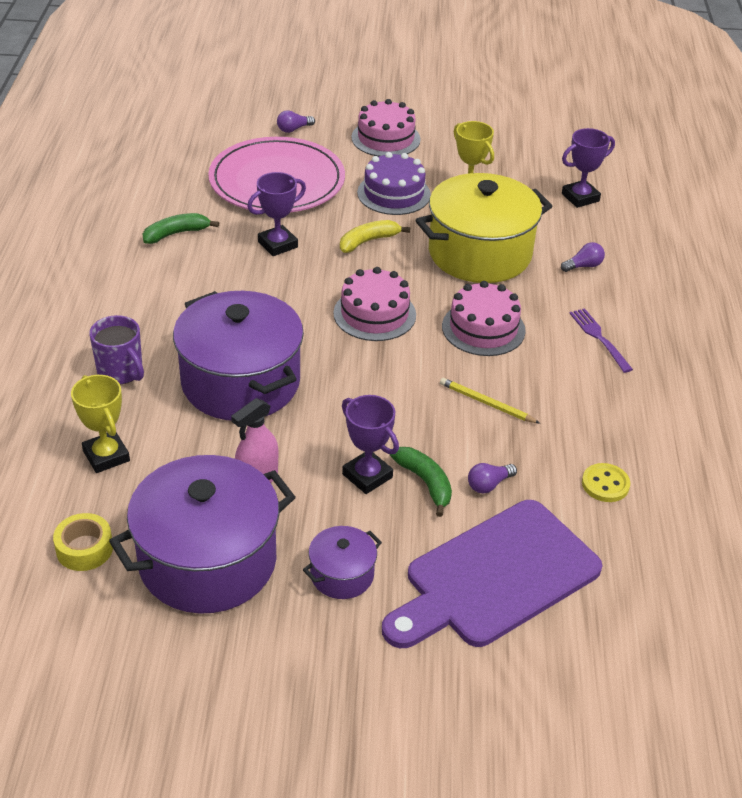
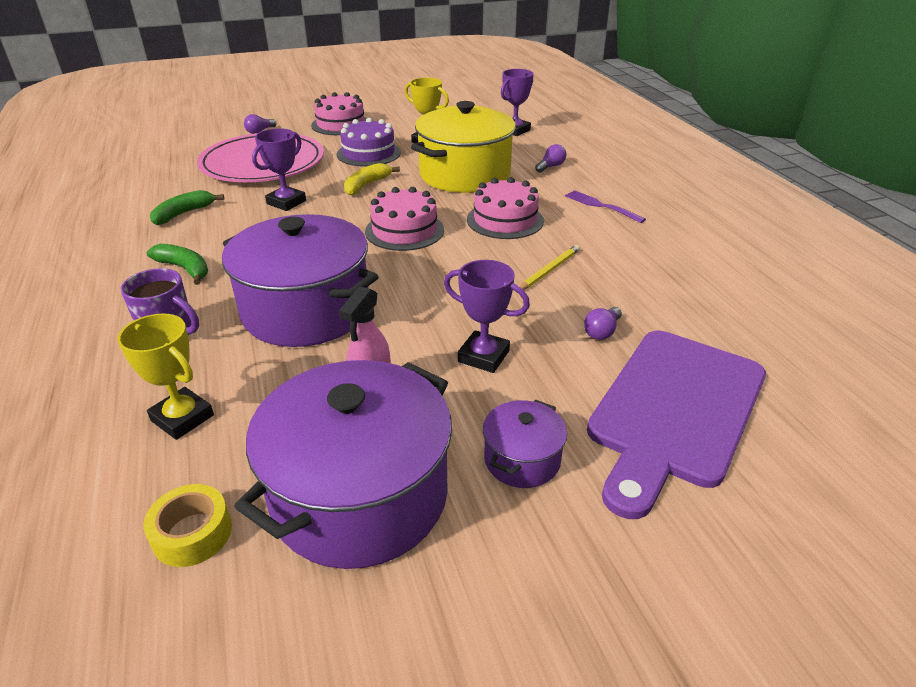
camera: 20 degrees left, 5 degrees down
green banana [390,447,452,517] -> green banana moved to [147,244,208,285]
yellow pencil [440,378,540,424] -> yellow pencil turned 120 degrees clockwise [520,245,580,290]
yellow button [582,463,630,502] -> none

